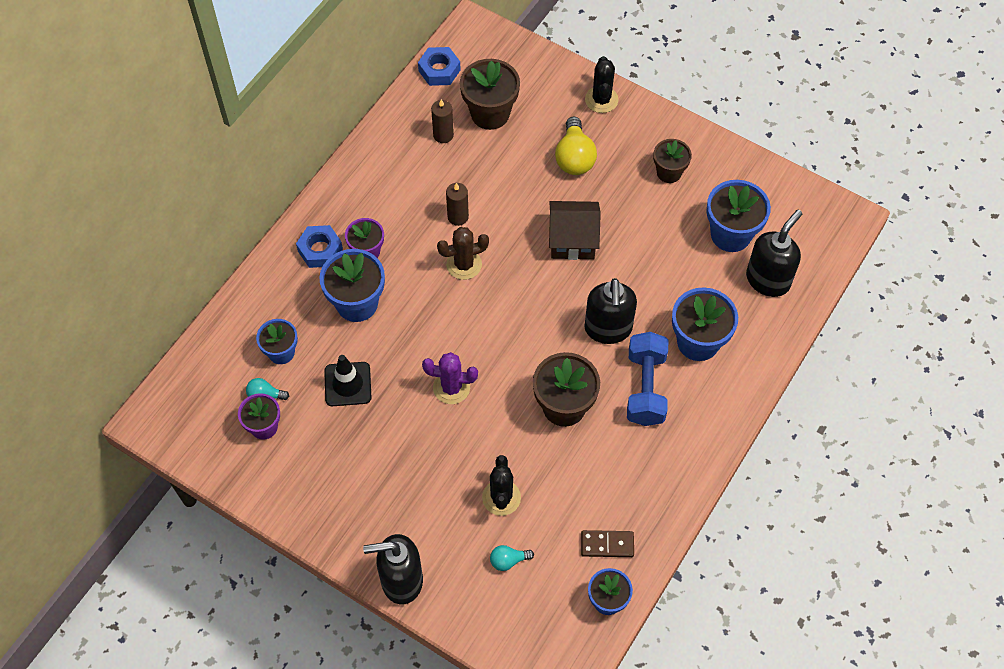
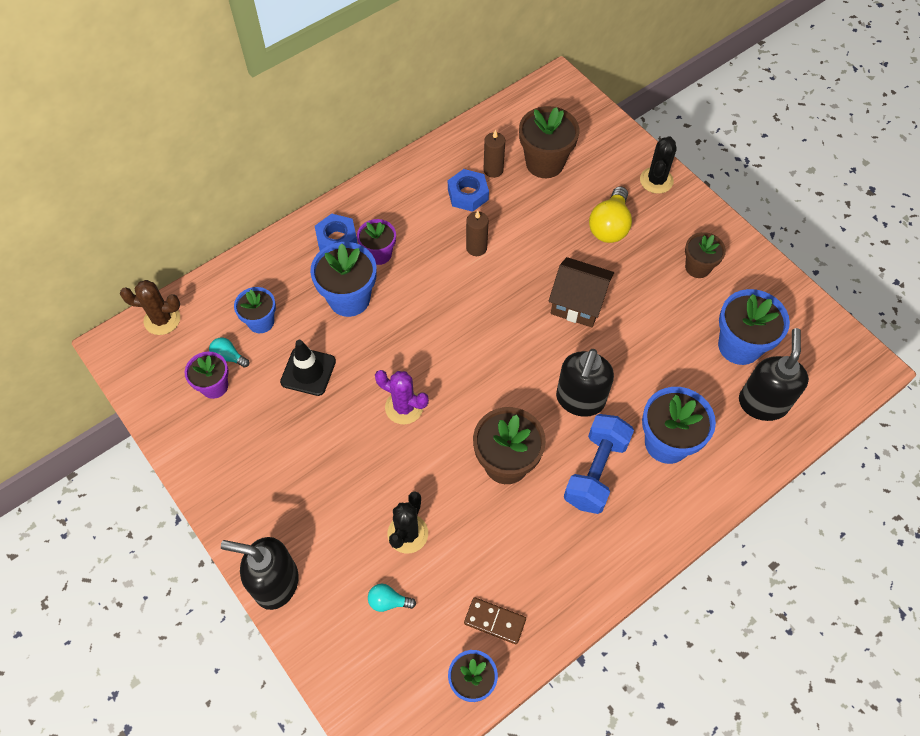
camera: 20 degrees right, 0 degrees up
blue nut [418,47,461,86] -> blue nut moved to [448,169,489,212]
brown cactus [437,227,489,280] -> brown cactus moved to [120,280,180,335]
black soap dispenser [746,210,802,297] -> black soap dispenser turned 45 degrees counterclockwise [739,328,809,421]

